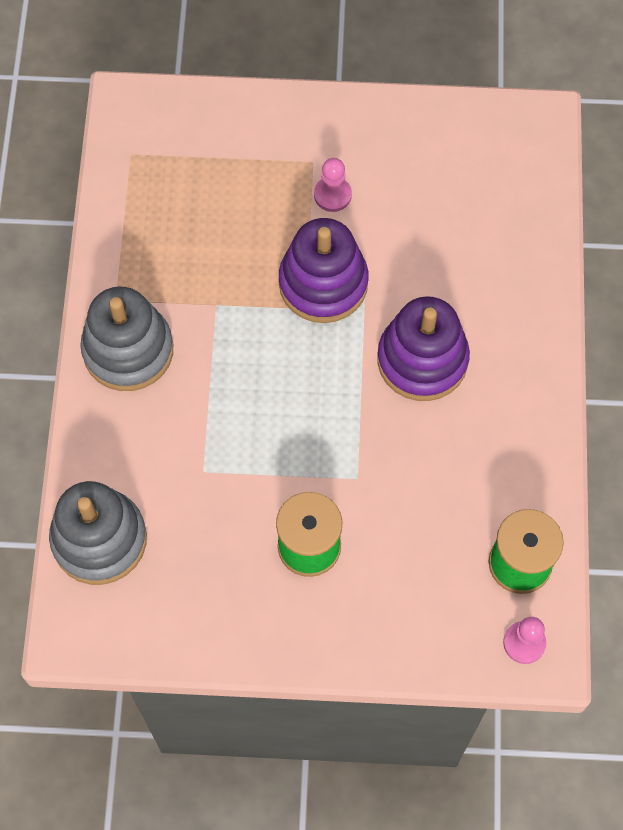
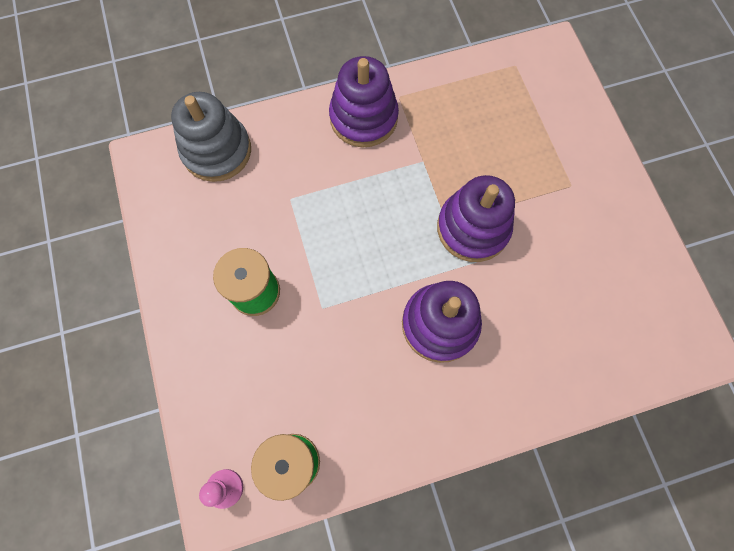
camera: 70 degrees right, 5 degrees up
grey stacking toy [80,286,173,391] -> purple stacking toy [329,56,399,147]
pink pawn [314,158,352,212] -> none

